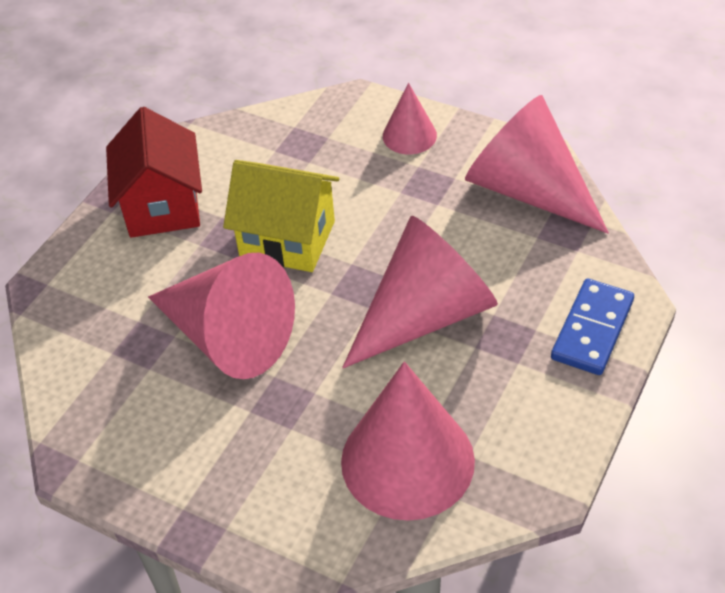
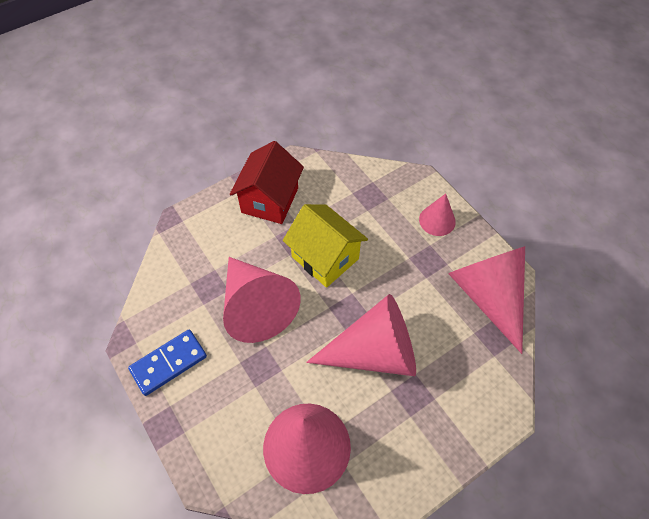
camera: 25 degrees right, 10 degrees up
blue domino [551,279,634,375] -> blue domino moved to [128,330,207,396]

